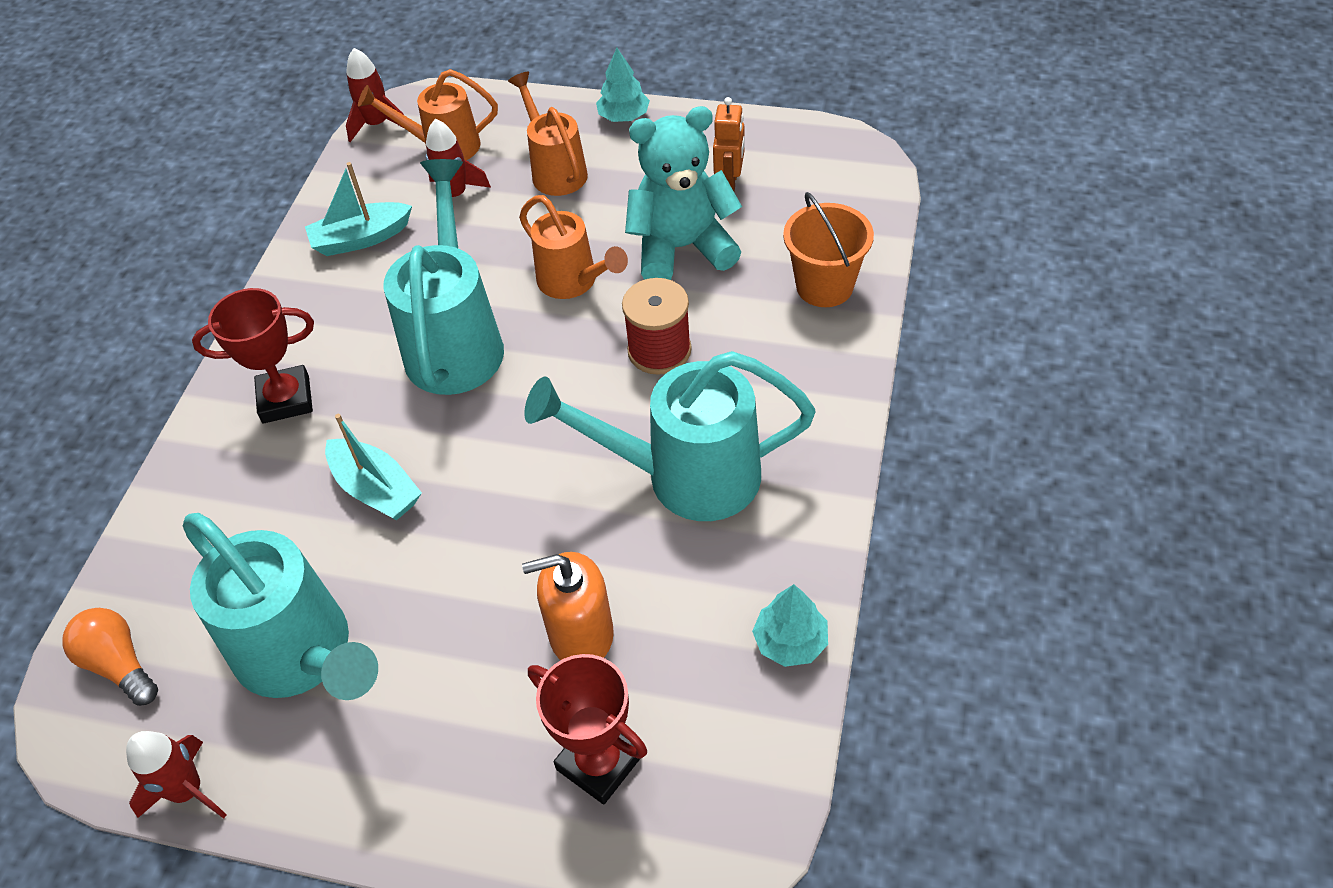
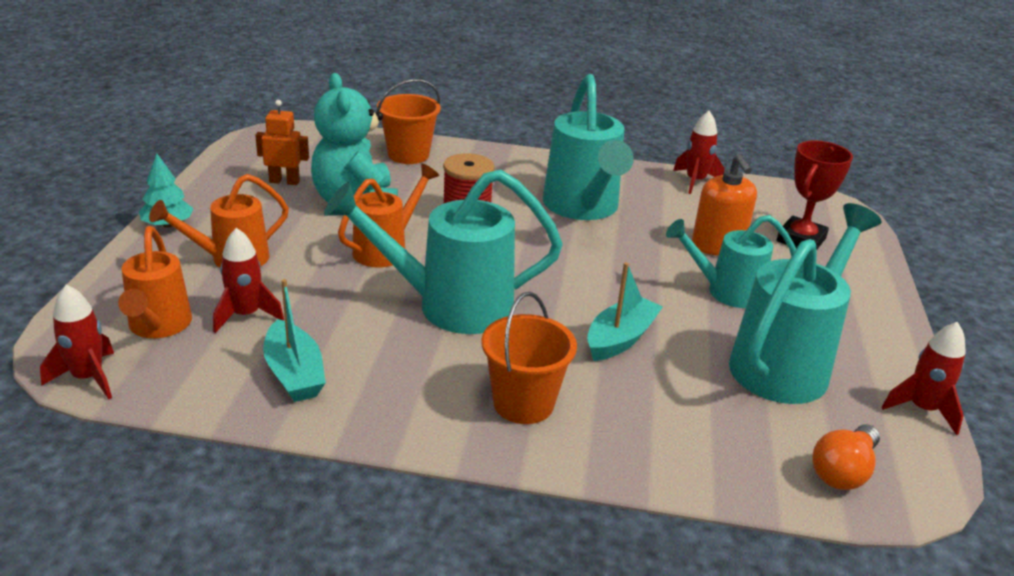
camera: 100 degrees left, 20 degrees down
red trophy [192,288,314,423] -> orange bucket [481,292,577,424]
turquoise tree [752,584,828,667] -> red rocket [673,111,724,194]
none -> turquoise watering can [666,215,796,308]

